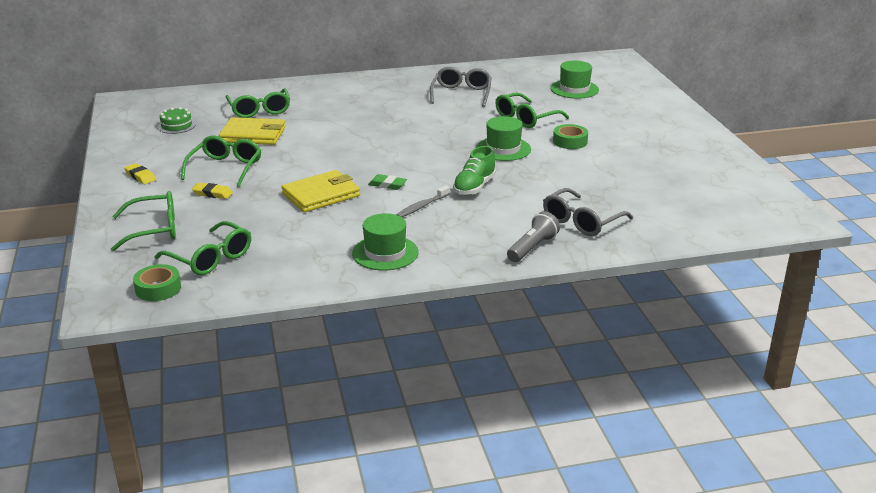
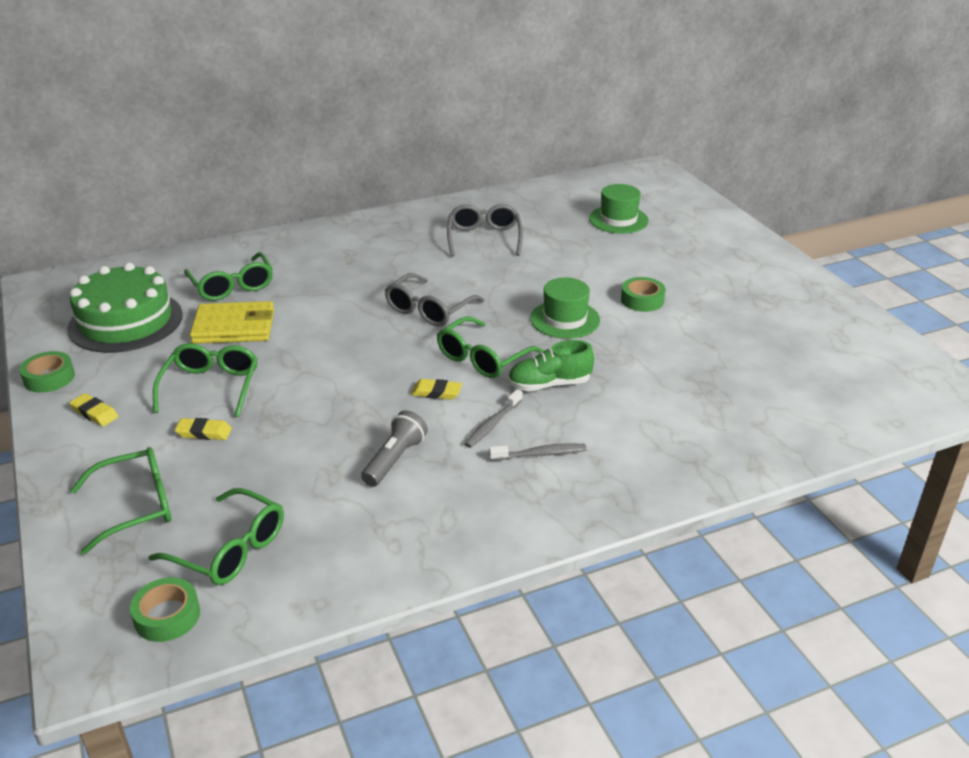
camera: 10 degrees left, 5 degrees up
green cake [158,107,196,134] -> green cake [67,262,183,353], size x2.23
yellow wallet [281,170,360,212] -> none
green hat [352,213,419,271] -> none
green eraser [368,174,407,190] -> yellow eraser [411,379,462,400]
green shoe [453,146,496,195] -> green shoe turned 60 degrees clockwise [508,340,594,391]
green glasses [495,92,569,128] -> green glasses moved to [437,317,543,378]
grey flashlight [507,212,560,262] -> grey flashlight moved to [361,410,428,487]
grey glasses [543,188,633,236] -> grey glasses moved to [385,273,484,326]
none -> green tape [19,351,75,393]
none -> grey toothbrush [489,443,586,461]

